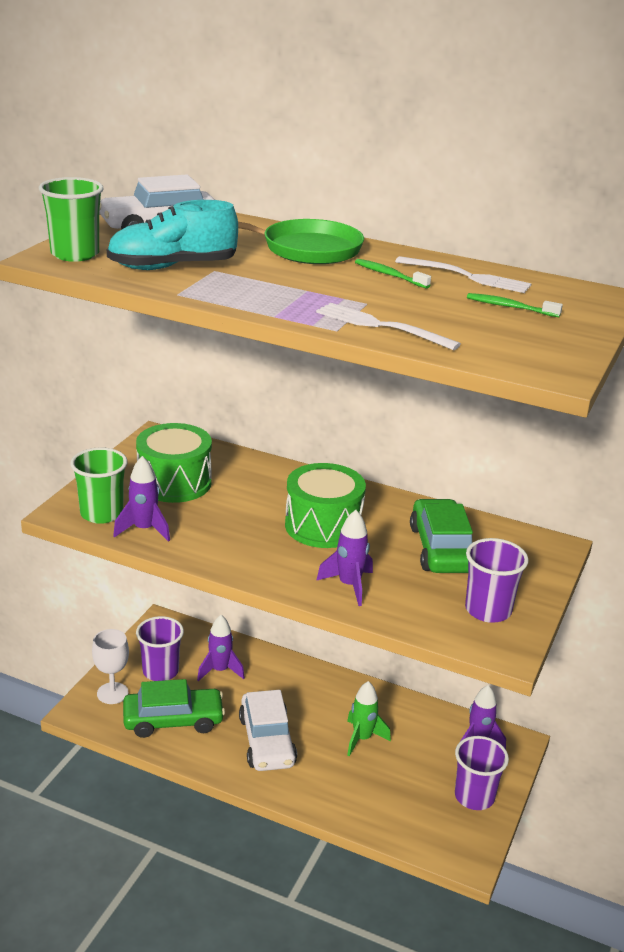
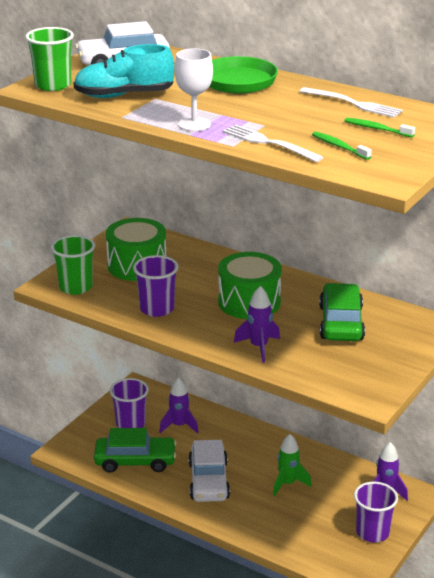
camera: 10 degrees right, 0 degrees up
white goblet [92,629,129,704] -> white goblet moved to [175,48,213,131]
purple rocket [113,456,170,542] -> none
green toothbrush [355,259,431,289] -> green toothbrush moved to [312,131,372,160]
purple cup [465,538,529,623] -> purple cup moved to [133,255,179,317]

